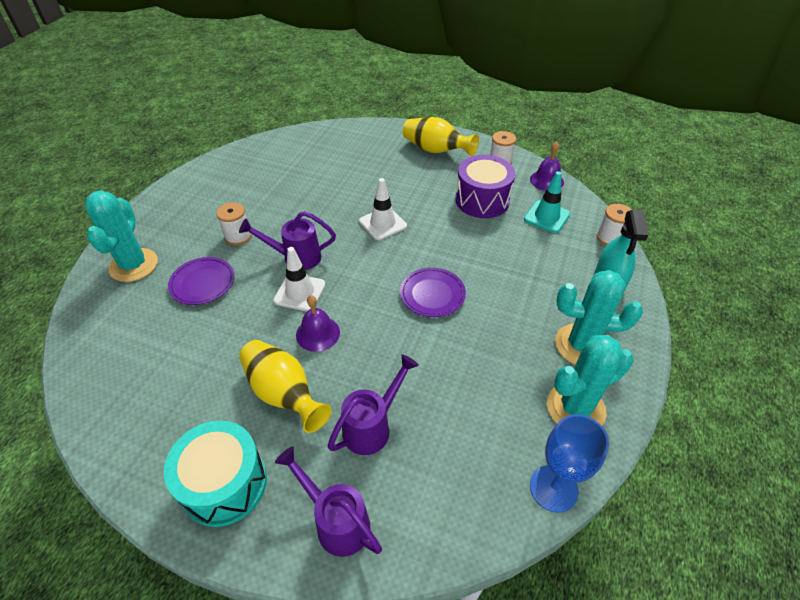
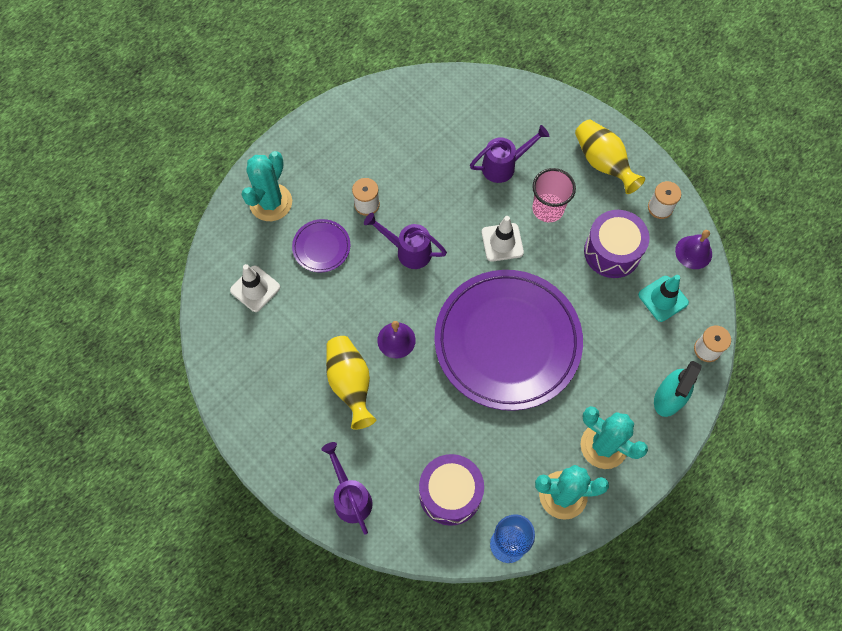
camera: 25 degrees right, 20 degrees up
turquoise drum [164,420,267,527] -> none
white traffic cone [273,247,326,312] -> white traffic cone moved to [230,264,280,312]
purple watering can [328,354,419,455] -> purple watering can moved to [470,125,549,183]
purple plate [400,267,466,317] -> purple plate [434,270,583,411], size x2.43
none -> purple drum [419,454,484,526]
none -> pink cup [532,168,576,222]

